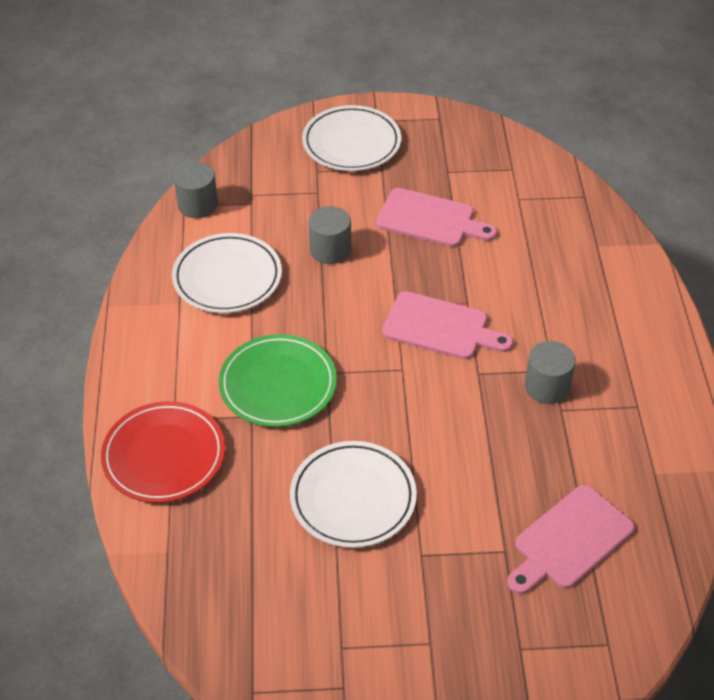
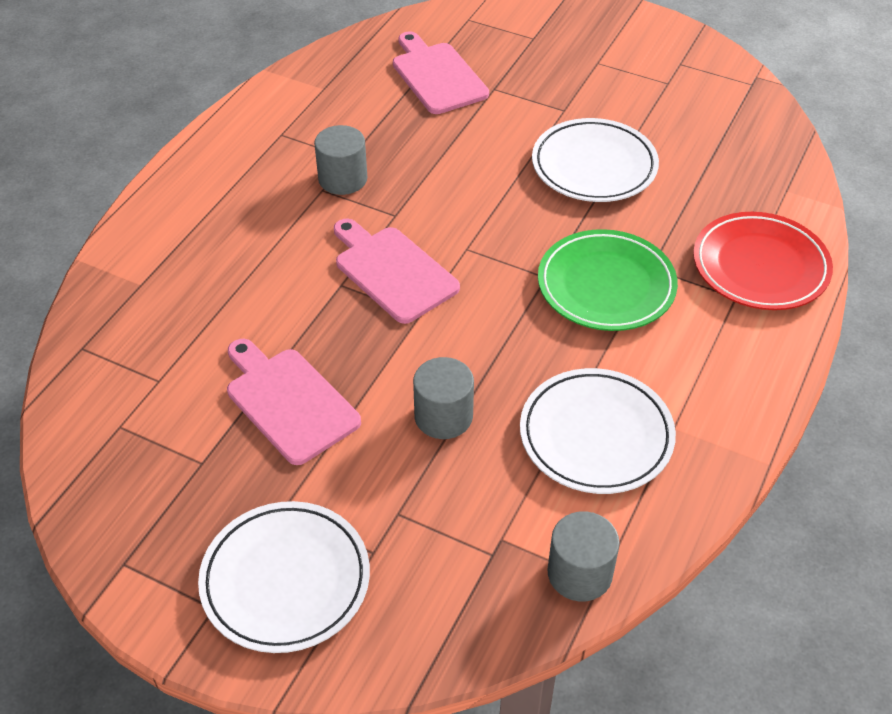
camera: 150 degrees left, 0 degrees up
pink cutting board [507,485,635,594] -> pink cutting board turned 105 degrees counterclockwise [393,31,489,114]

